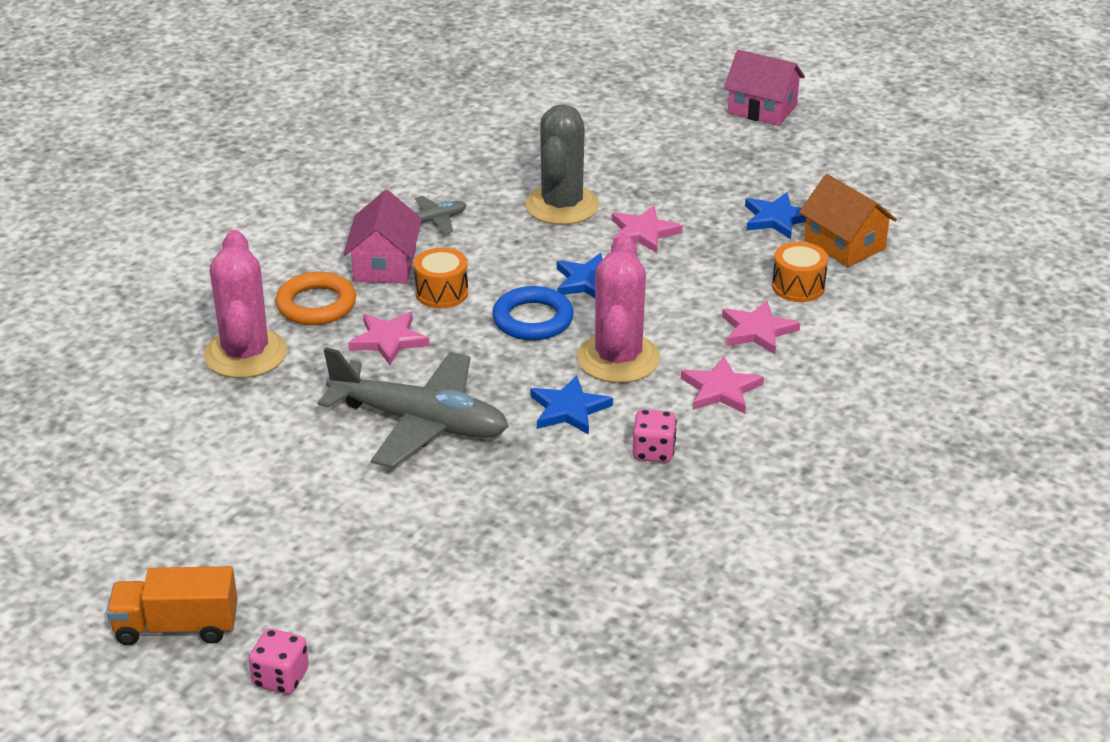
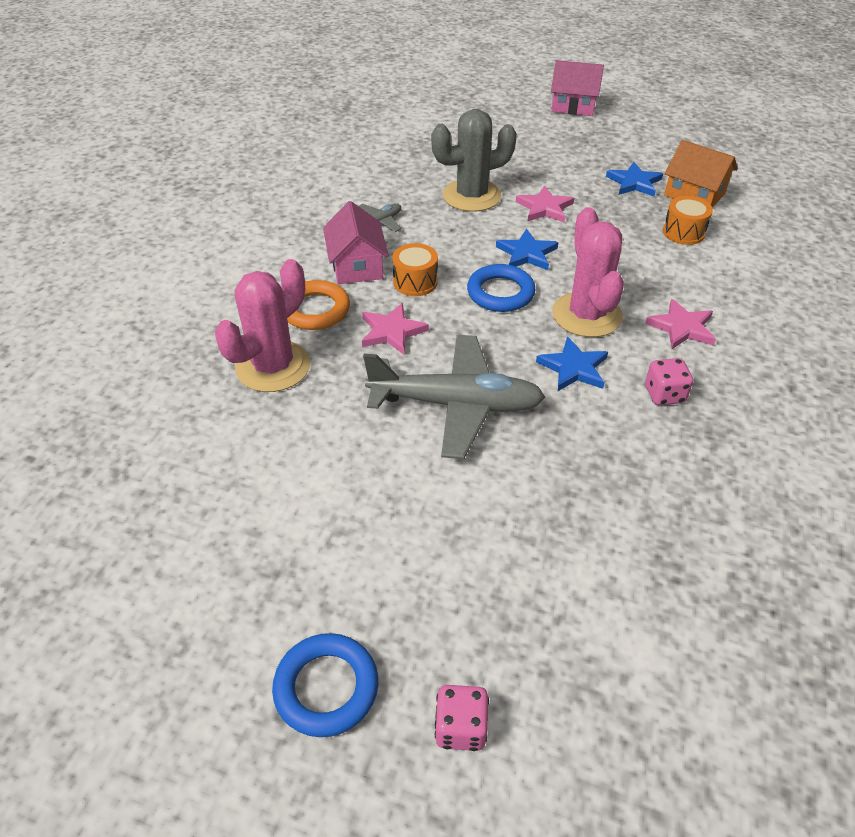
camera: 15 degrees left, 10 degrees up
orange truck [107,566,238,645] -> blue ring [272,633,378,737]
pink cactus [203,230,287,378] -> pink cactus turned 60 degrees clockwise [215,259,311,392]
grey cactus [525,104,599,225] -> grey cactus turned 75 degrees clockwise [431,109,517,212]
pink star [722,300,800,354] -> none

